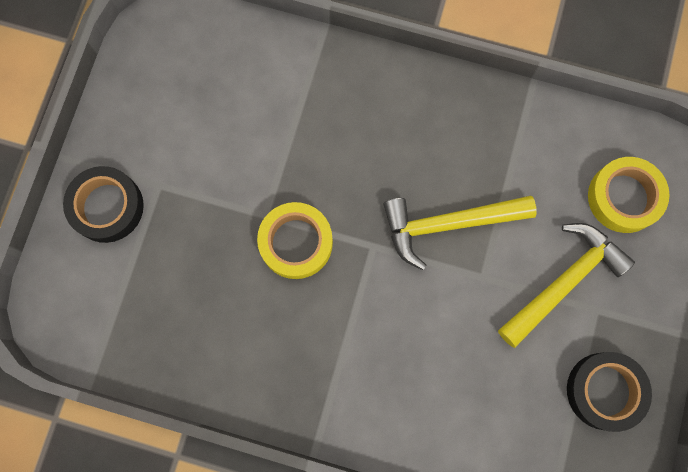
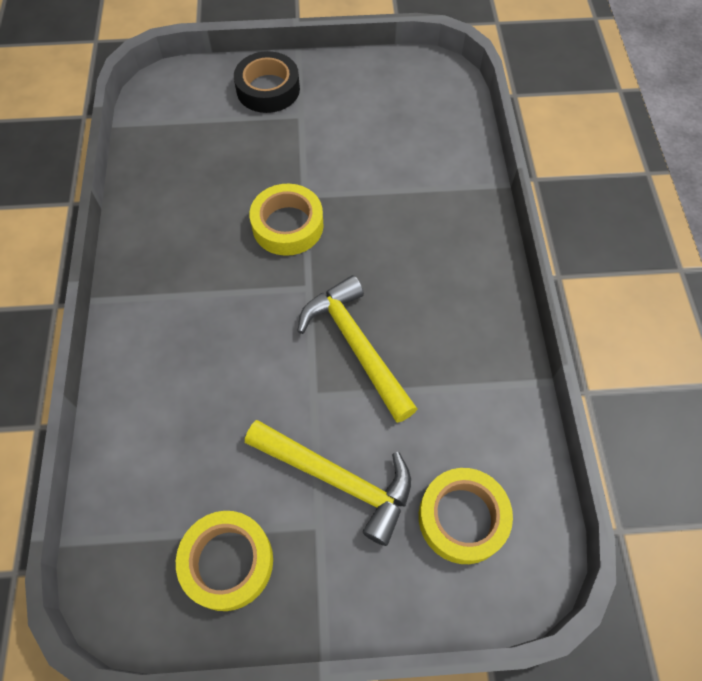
camera: 70 degrees right, 15 degrees down
black tape [567,352,652,432] -> yellow tape [176,511,273,611]

